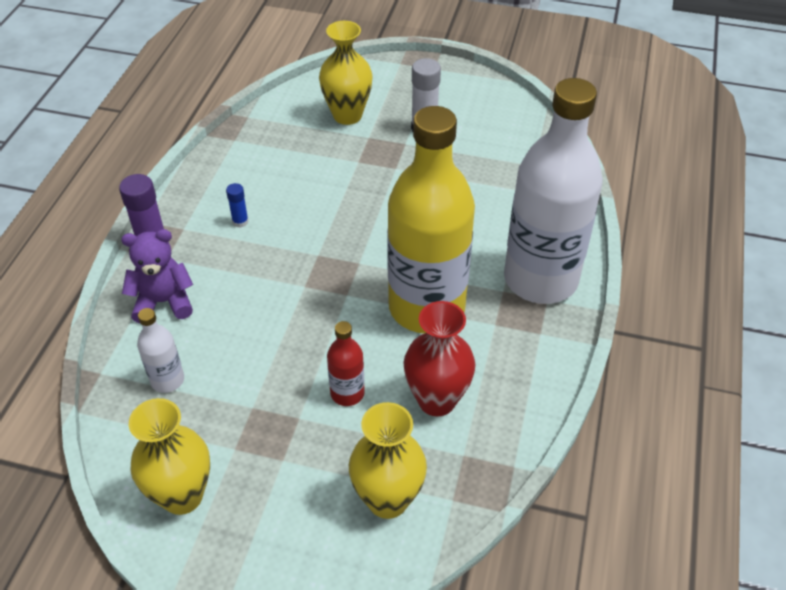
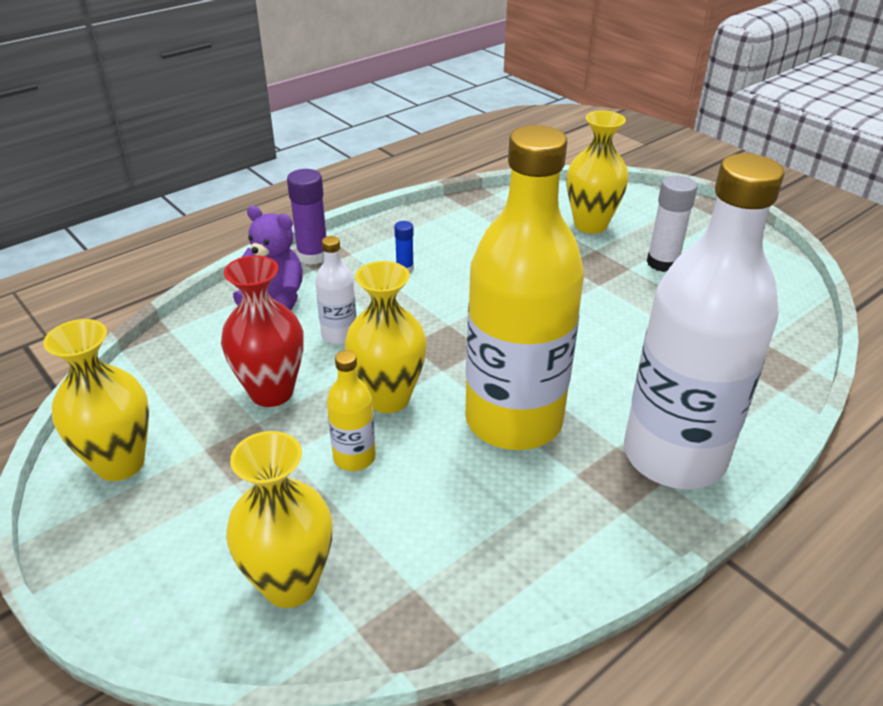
camera: 35 degrees right, 10 degrees down
white bottle [137,308,184,393] -> white bottle moved to [315,236,356,345]
red bottle [327,321,365,406] -> yellow bottle [327,350,376,471]
red vase [404,301,475,416] -> red vase moved to [221,255,304,407]
none -> yellow vase [345,261,427,413]

